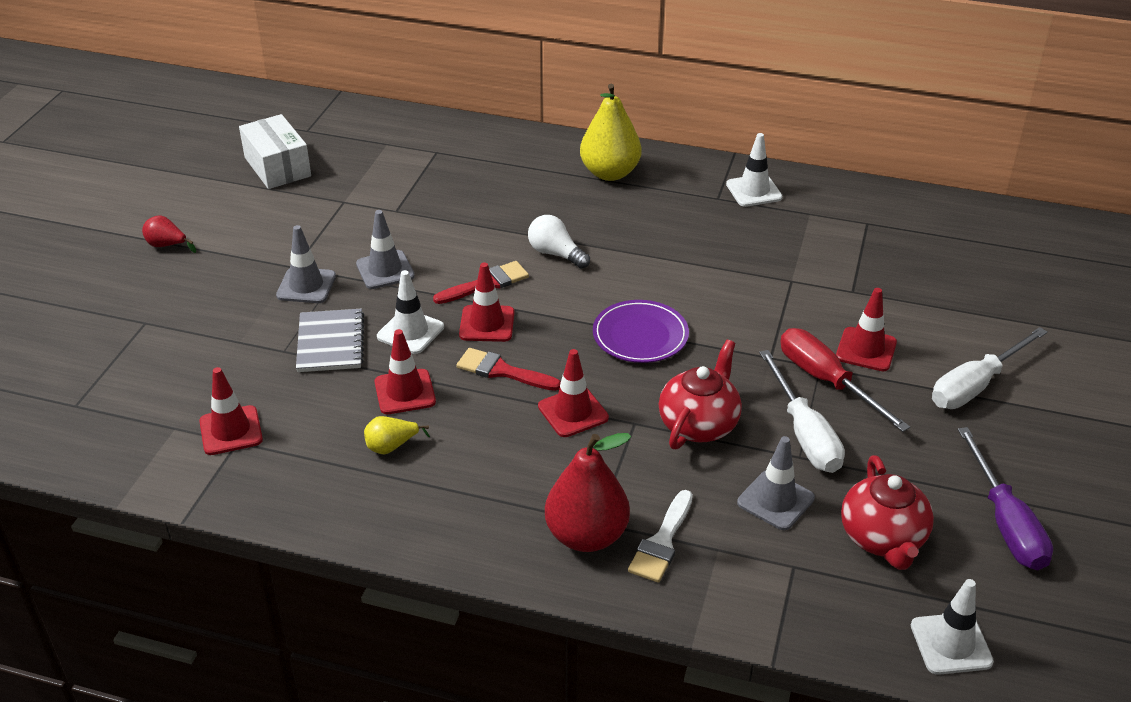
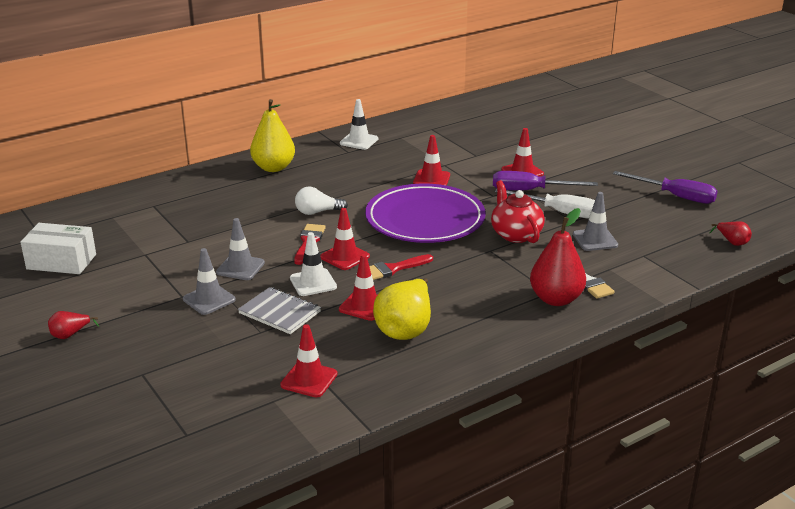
camera: 50 degrees left, 10 degrees down
yellow pear [364,416,430,455] -> yellow pear [373,278,431,340], size x2.05
red traffic cone [538,349,609,437] -> red traffic cone moved to [413,135,450,186]
purple plate [593,300,689,363] -> purple plate [365,184,486,243], size x1.83
red screwdriver [780,328,910,432] -> purple screwdriver [493,171,598,191]
red teapot [841,455,934,570] -> none
white traffic cone [911,579,994,675] -> red pear [710,221,752,246]
white screwdriver [932,327,1048,409] -> none

